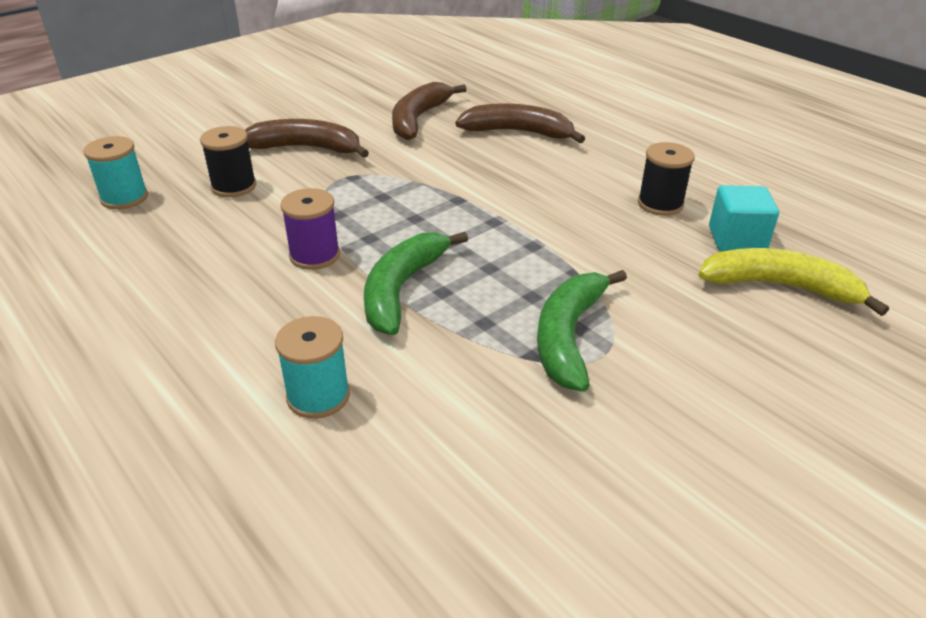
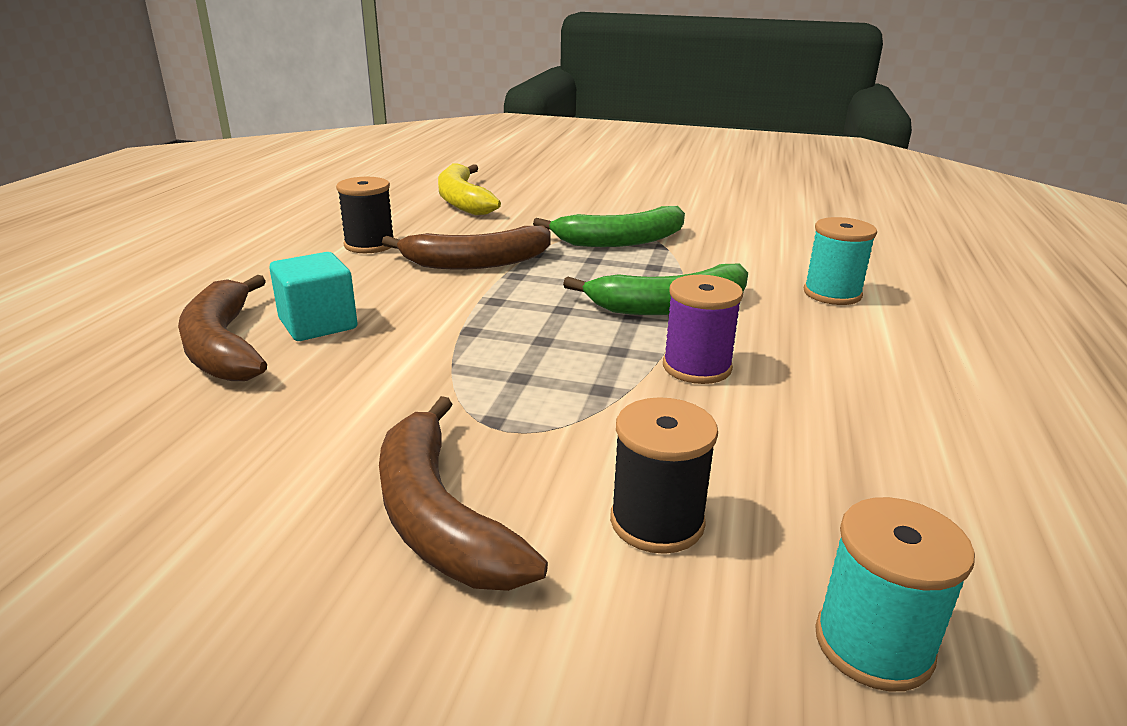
camera: 125 degrees left, 10 degrees down
brown banana [392,82,466,140] -> brown banana moved to [382,226,551,269]
turquoise cube [709,185,779,251] -> turquoise cube moved to [269,252,357,341]

